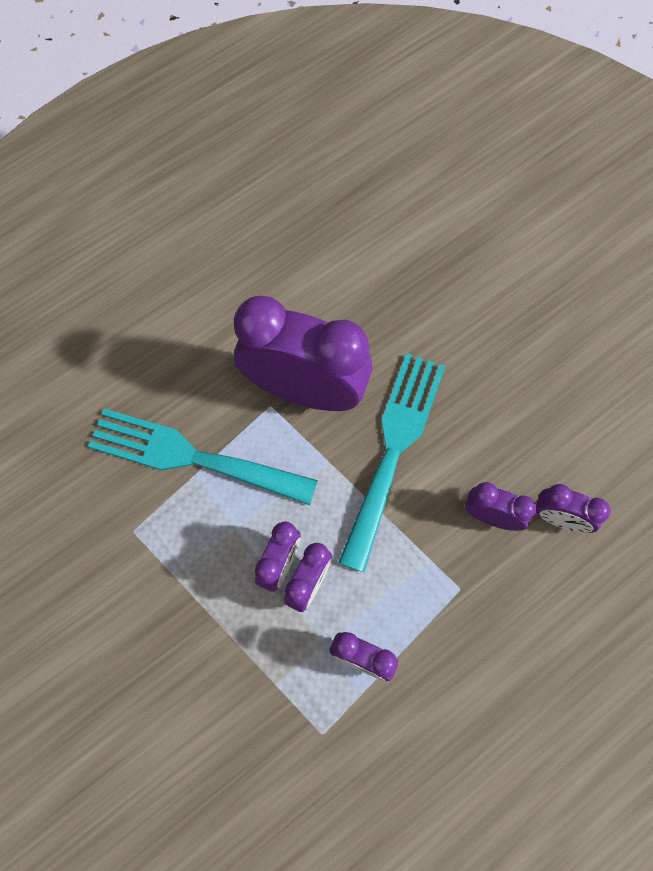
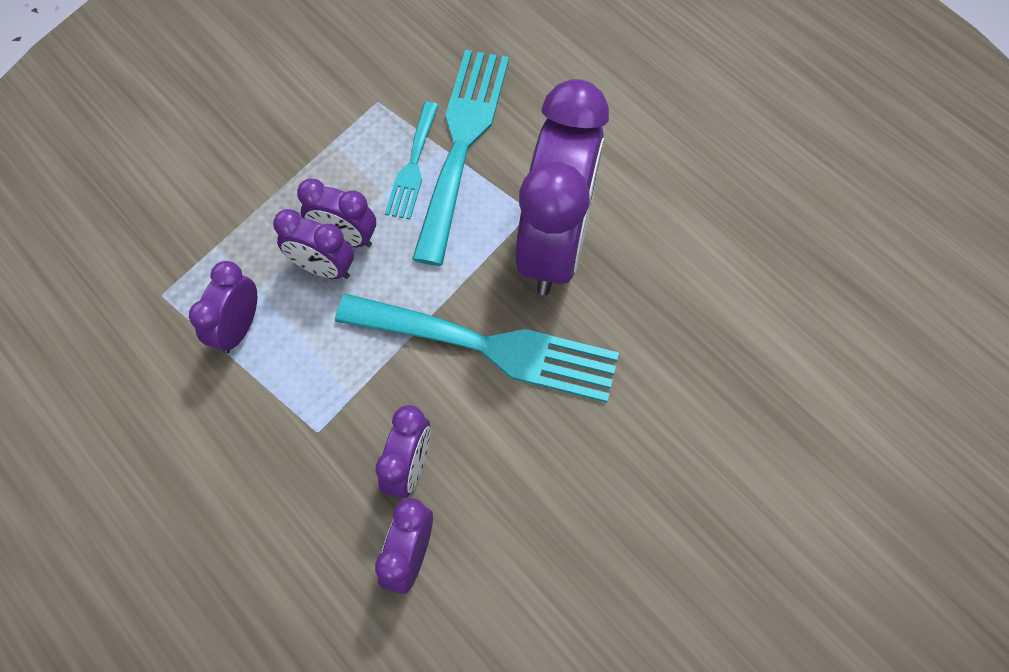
camera: 85 degrees right, 5 degrees down
none -> turquoise fork [385,102,439,219]

